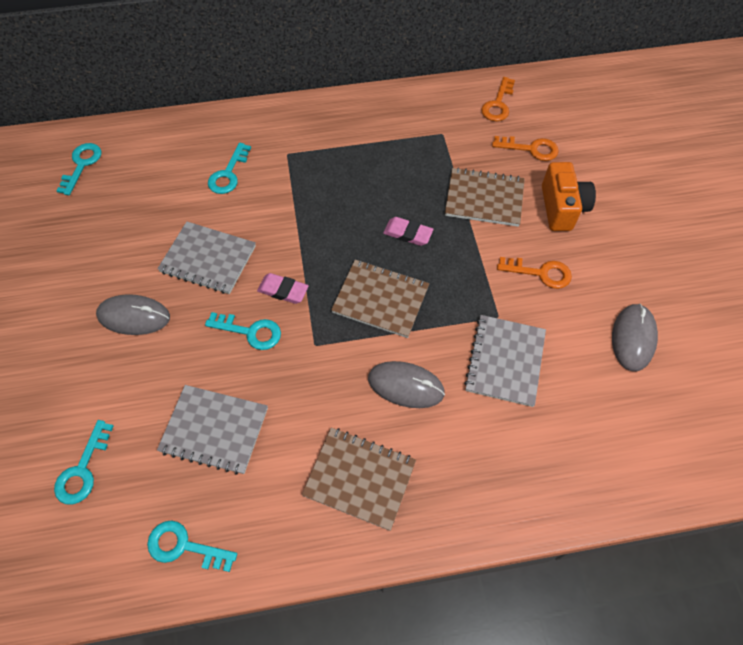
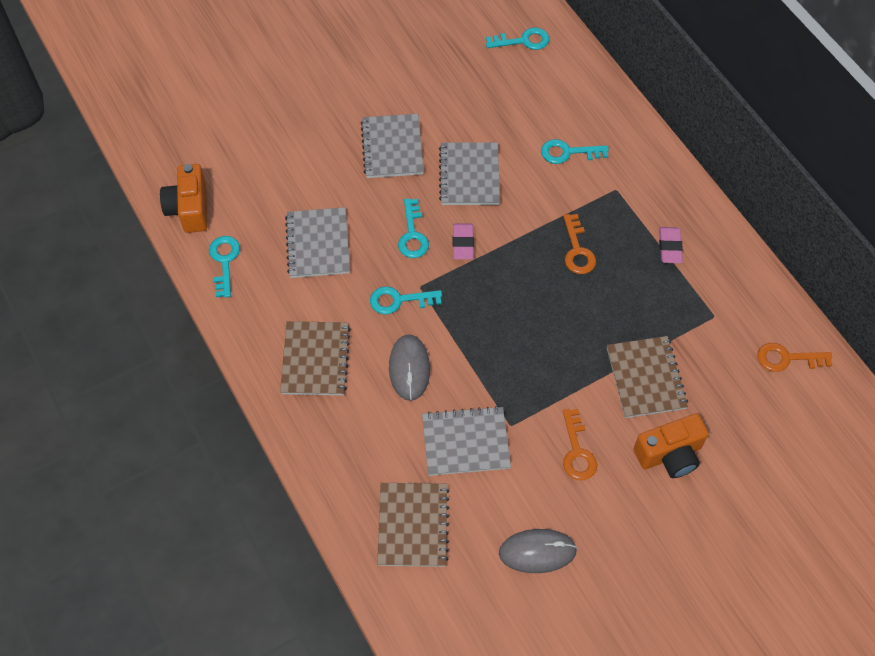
camera: 70 degrees right, 0 degrees up
turquoise key [54,420,114,505] -> turquoise key moved to [370,286,442,314]
grey mouse [96,294,170,335] -> grey notebook [361,114,424,178]
brown notebook [331,260,429,338] -> brown notebook moved to [377,483,449,567]
pink eraser [383,217,434,246] -> pink eraser moved to [659,227,683,263]
orange key [492,136,559,161] -> orange key moved to [563,214,596,274]
none -> orange camera [160,164,208,233]

